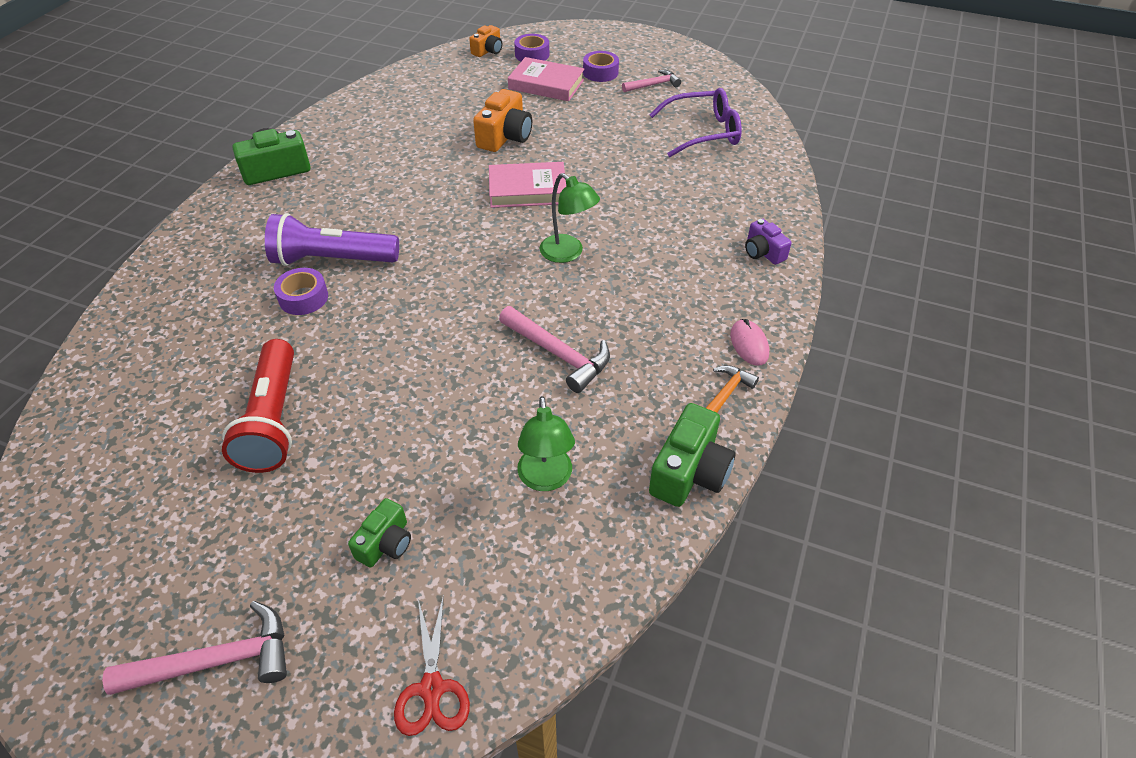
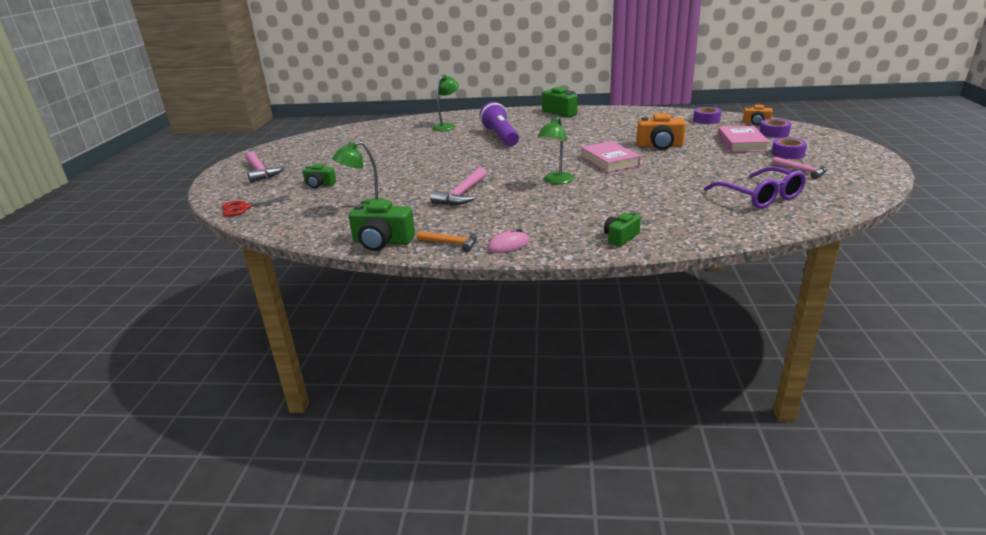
camera: 75 degrees right, 20 degrees down
red flashlight [222,339,294,473] -> none
purple tape [274,268,328,315] -> purple tape moved to [693,107,721,124]
purple camera [745,219,792,265] -> green camera [604,212,641,247]
none -> green lamp [432,75,459,131]

